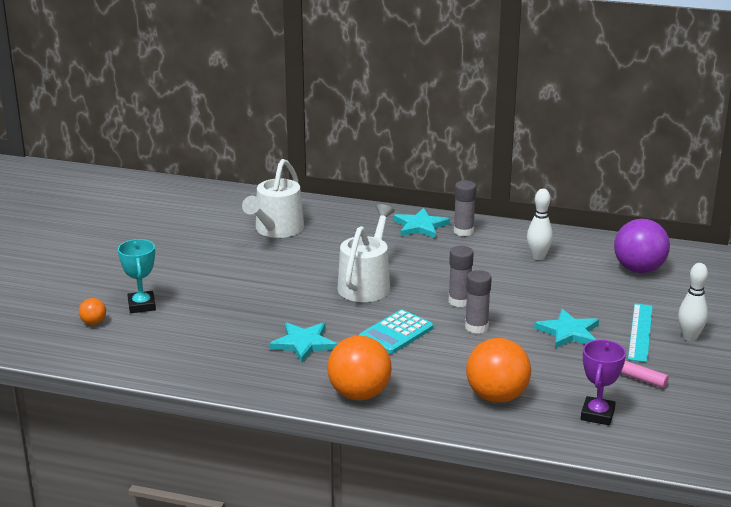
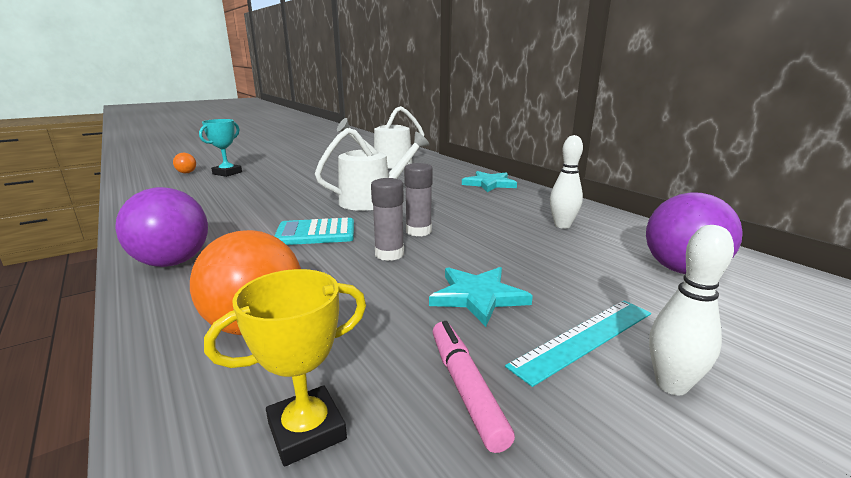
camera: 40 degrees right, 5 degrees down
turquoise star [269,322,337,363] -> none
orange ball [327,336,392,400] -> purple ball [115,187,208,267]
grey glue stick [454,180,476,236] -> none
purple trophy [581,340,626,426] -> yellow trophy [204,269,366,467]

